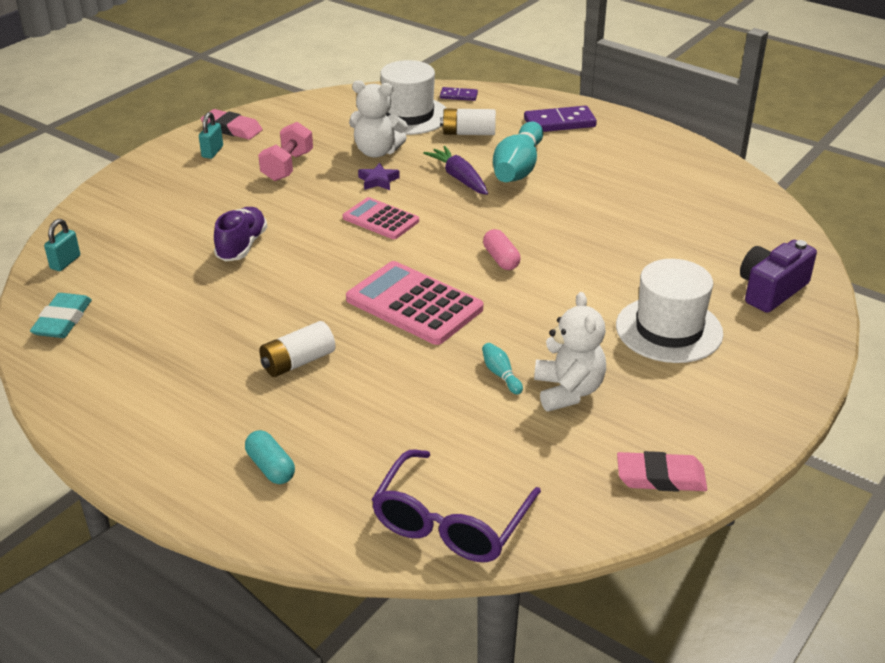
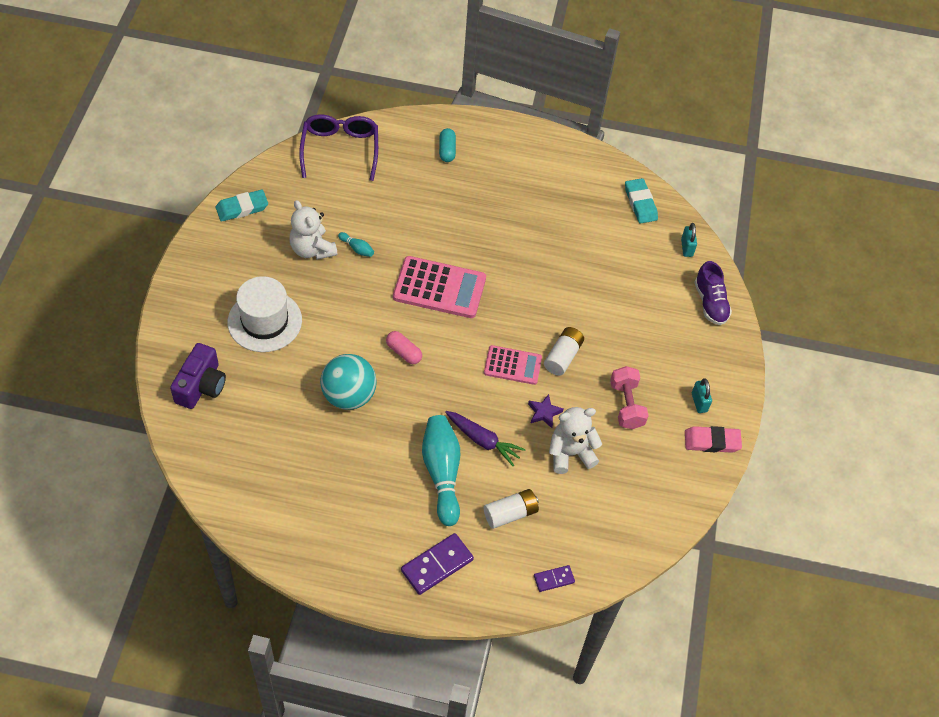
camera: 150 degrees right, 20 degrees up
purple shoe [214,207,267,261] -> purple shoe moved to [694,261,732,325]
turquoise capsule [245,430,295,484] -> turquoise capsule turned 60 degrees clockwise [439,128,456,162]
white battery [259,321,335,377] -> white battery moved to [544,327,584,376]
white hat [381,60,447,135] -> none
pink eraser [617,451,707,492] -> turquoise eraser [216,190,268,222]
none -> turquoise ball [320,354,377,410]

